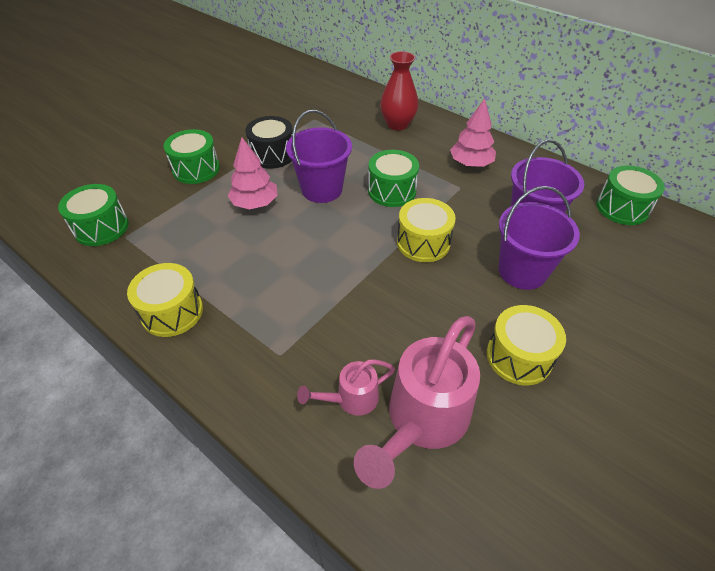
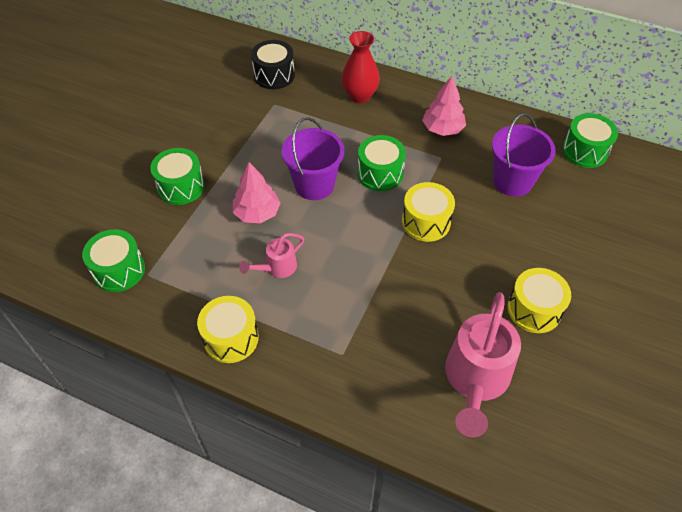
camera: 15 degrees left, 5 degrees up
black drum [245,116,293,169] -> black drum moved to [251,40,295,89]
pink watering can [297,360,395,416] -> pink watering can moved to [239,233,304,278]
purple bucket [498,186,580,290] -> none

